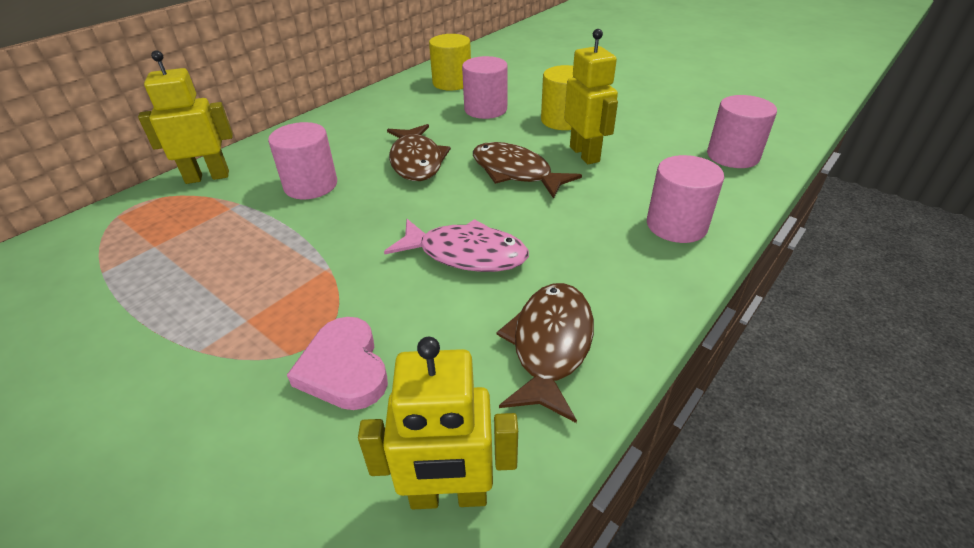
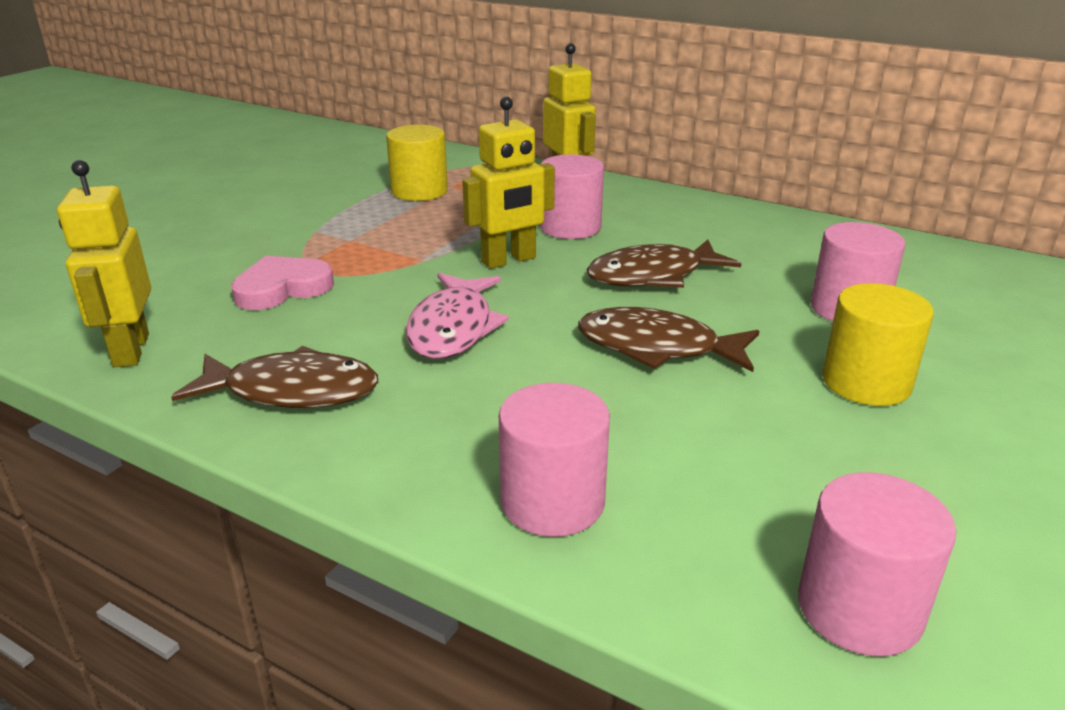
camera: 80 degrees right, 10 degrees down
yellow cylinder [429,34,471,90] -> yellow cylinder moved to [386,125,448,201]
brown fish [473,142,582,199] -> brown fish turned 105 degrees counterclockwise [578,307,759,372]
yellow robot [564,29,618,164] -> yellow robot moved to [462,97,555,269]

